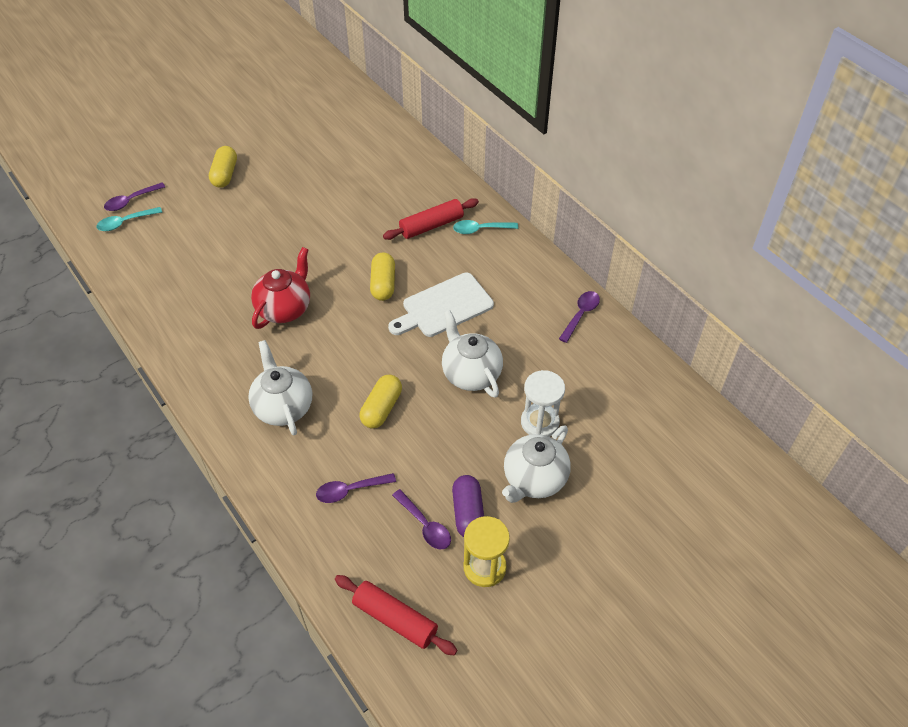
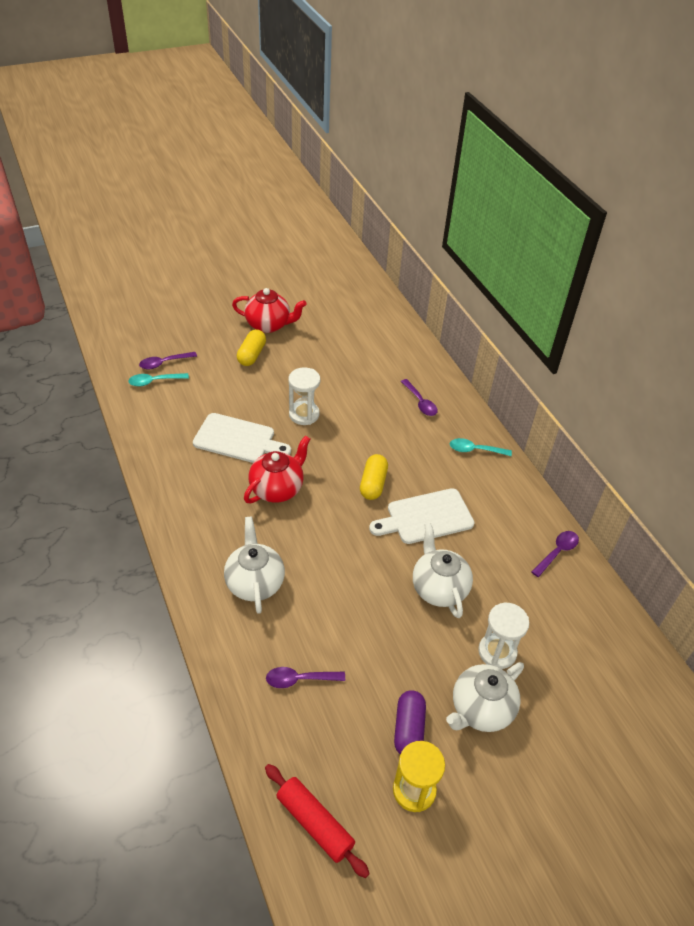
camera: 10 degrees right, 5 degrees down
yellow capsule [360,375,402,429] -> none
red rolling pin [383,198,479,240] -> none
purple spoon [392,489,451,549] -> purple spoon moved to [401,379,438,416]
none -> white cutting board [193,413,291,463]
none -> red teapot [232,288,307,333]
none -> white hourglass [289,367,320,425]

